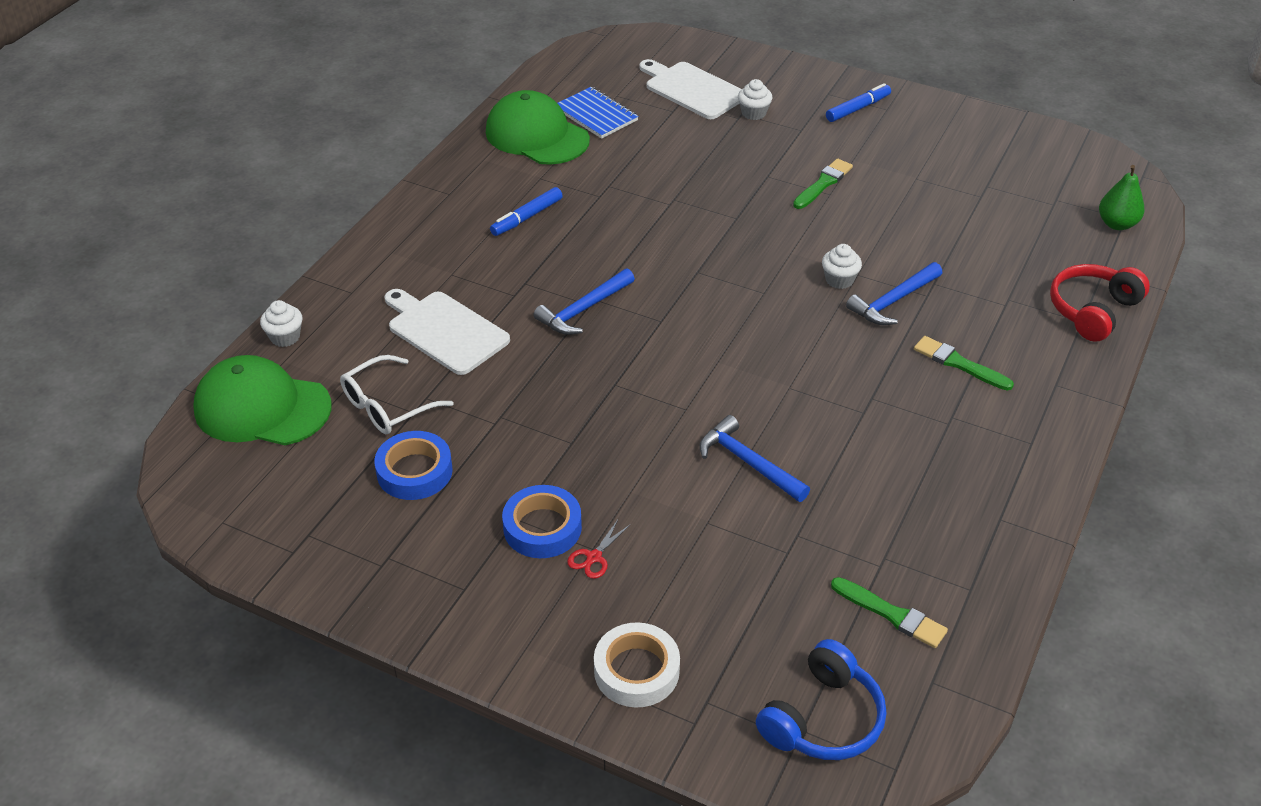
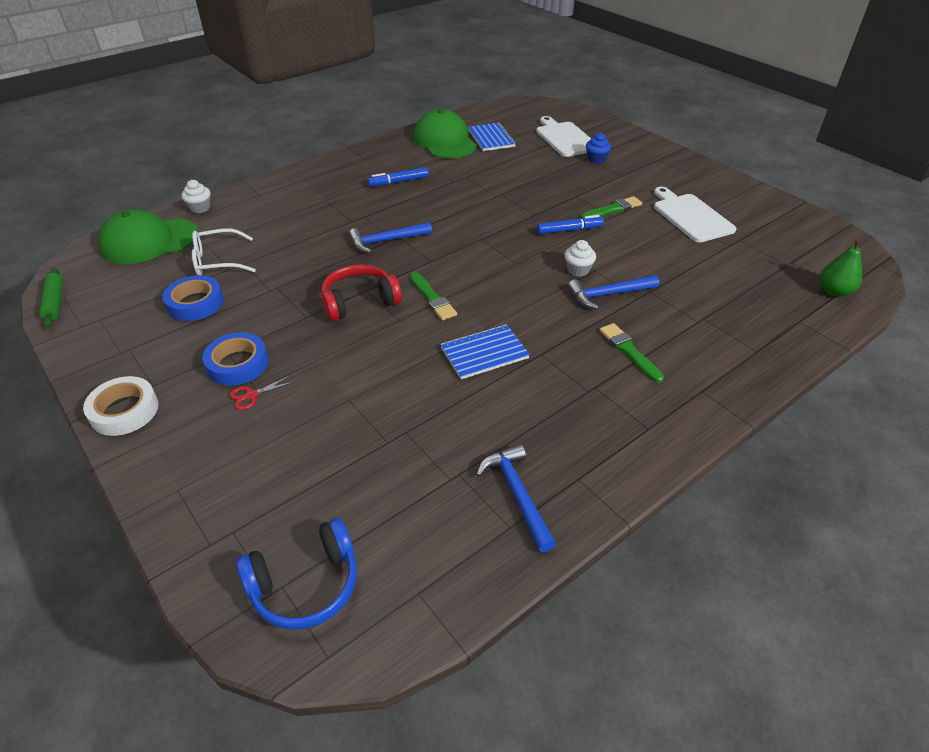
camera: 25 degrees right, 0 degrees up
green cap [193,355,331,445] -> green cap turned 60 degrees counterclockwise [98,209,199,264]
white cutting board [384,289,510,375] -> white cutting board moved to [654,187,736,242]
white tape [594,622,680,708] -> white tape moved to [83,376,159,436]
blue hammer [699,415,810,502] -> blue hammer moved to [476,444,556,552]
white cupcake [738,79,772,120] -> blue cupcake [586,132,611,164]
blue marker [826,83,891,122] -> blue marker moved to [537,215,604,234]
green brush [831,577,948,648] -> green brush moved to [410,272,457,321]
red headphones [1050,264,1150,342] -> red headphones moved to [321,265,402,321]
none -> green rolling pin [39,268,63,327]
none -> blue notebook [440,324,530,379]

